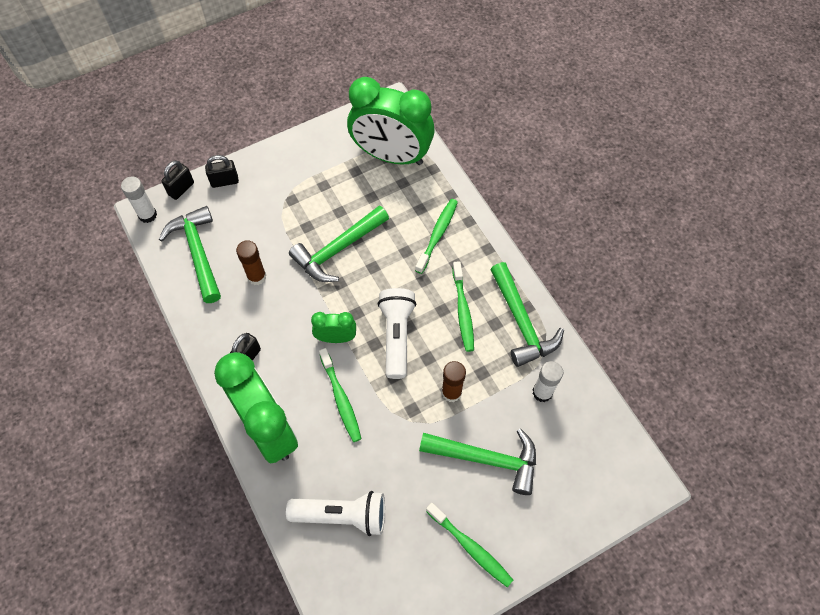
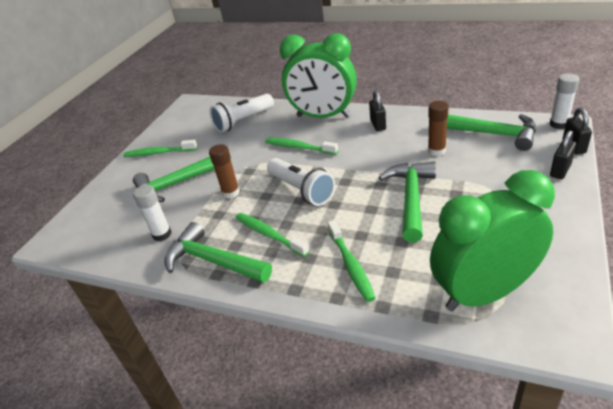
camera: 145 degrees right, 25 degrees down
green clock [311,312,356,343] -> none

